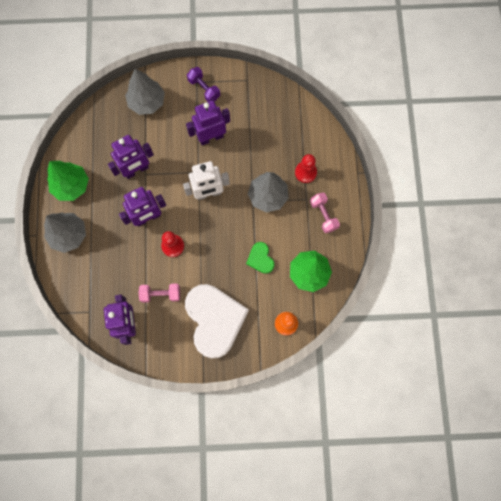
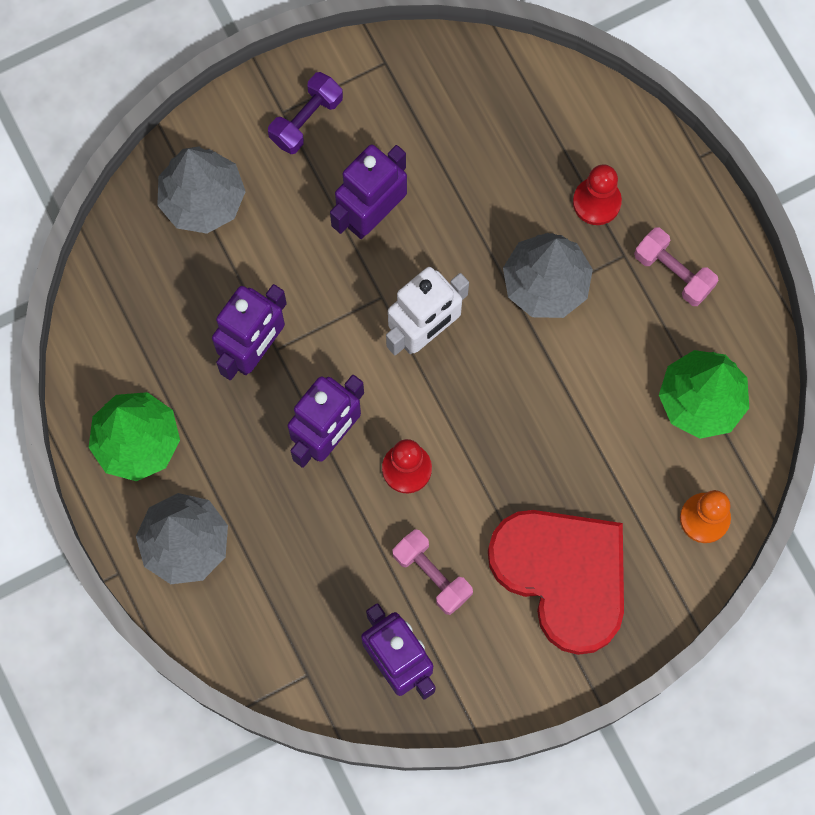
camera: 25 degrees left, 0 degrees up
pink dumbbell [139,283,180,303] -> pink dumbbell turned 75 degrees clockwise [392,529,473,615]
white heart [185,284,249,359] -> red heart [488,510,624,655]
purple dumbbell [187,67,220,102] -> purple dumbbell turned 75 degrees counterclockwise [268,72,343,154]
green heart [246,242,275,274] -> none

